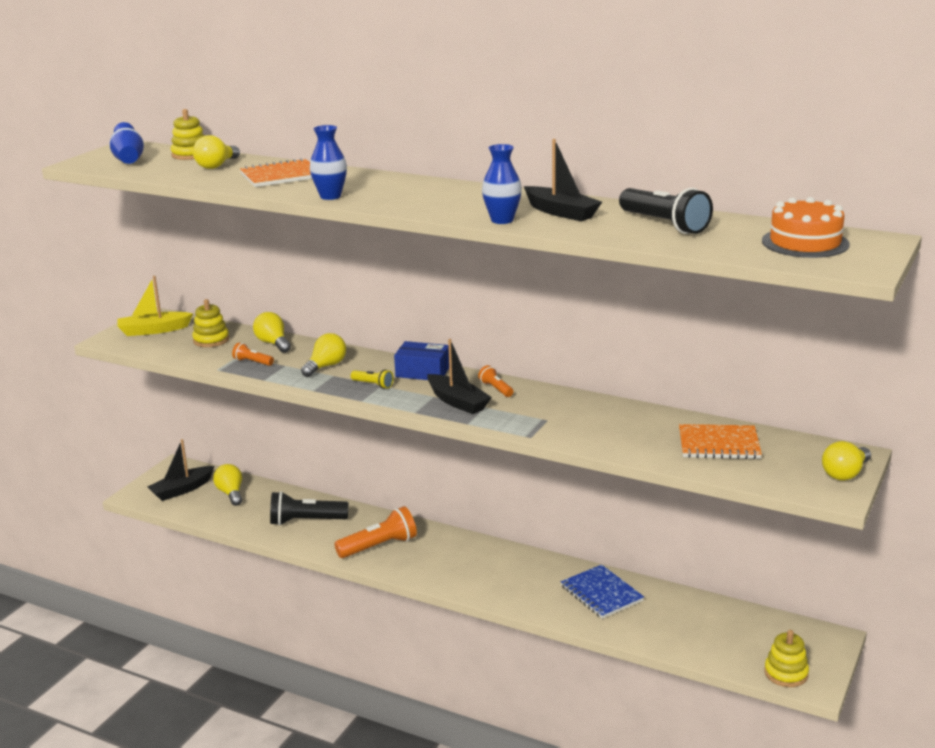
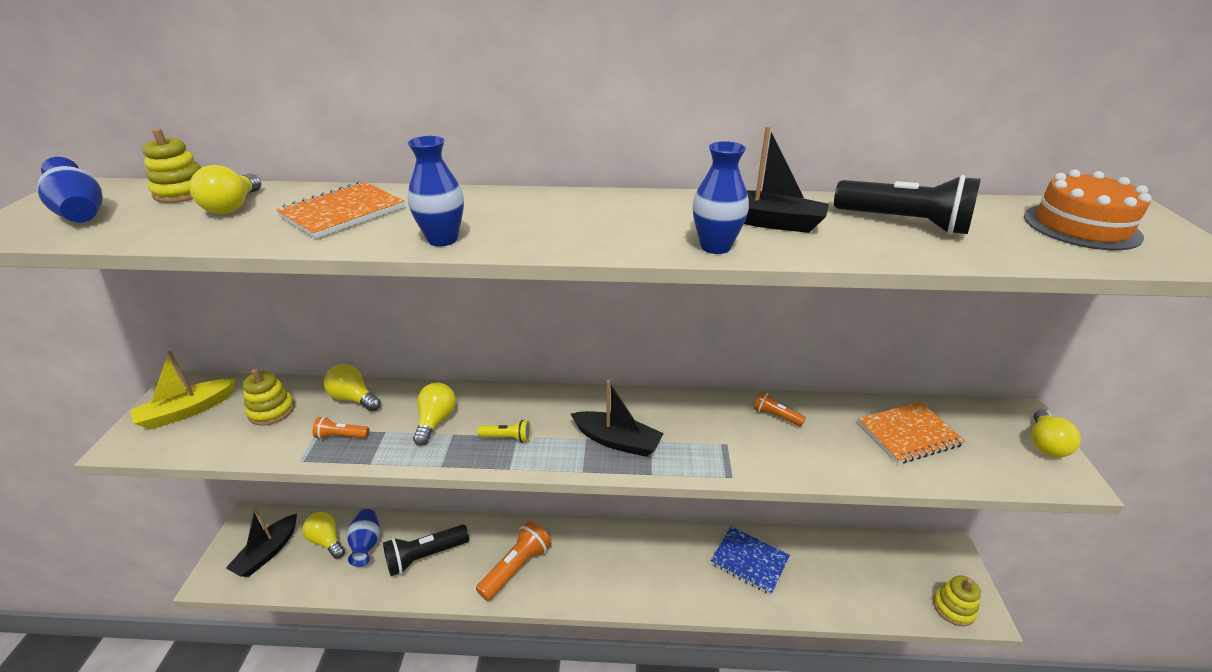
camera: 25 degrees left, 10 degrees up
blue box [394,341,449,380] -> none
orange flashlight [478,365,514,397] -> orange flashlight moved to [754,391,806,427]
none -> blue vase [347,509,380,567]

